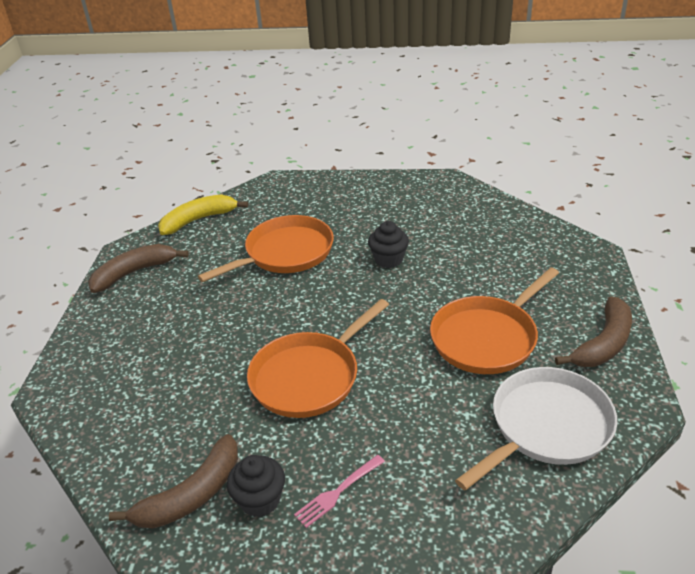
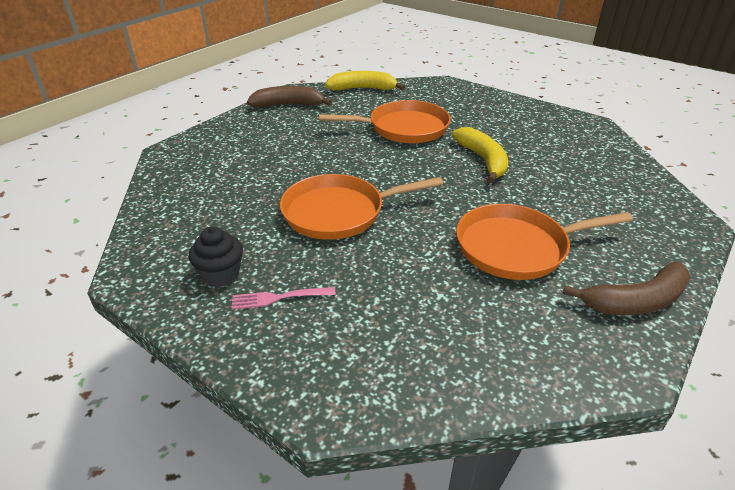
camera: 30 degrees right, 0 degrees up
brown banana [109,434,238,528] -> none
black cupcake [368,221,409,268] -> yellow banana [452,127,508,183]
white pan [455,367,617,491] -> none

